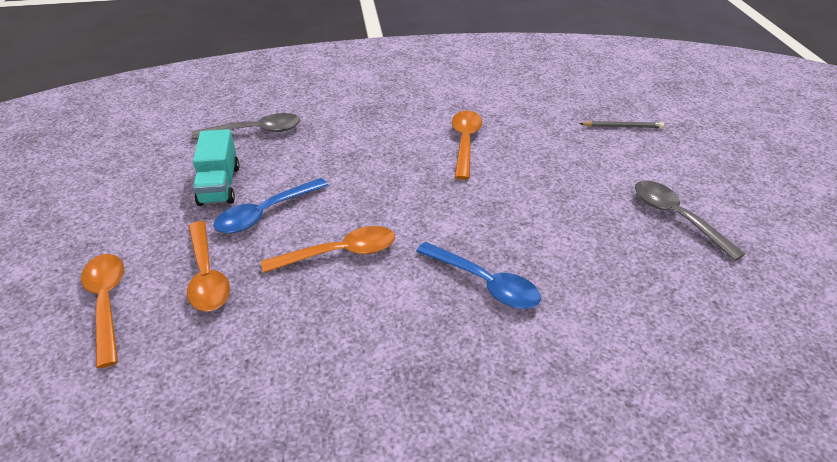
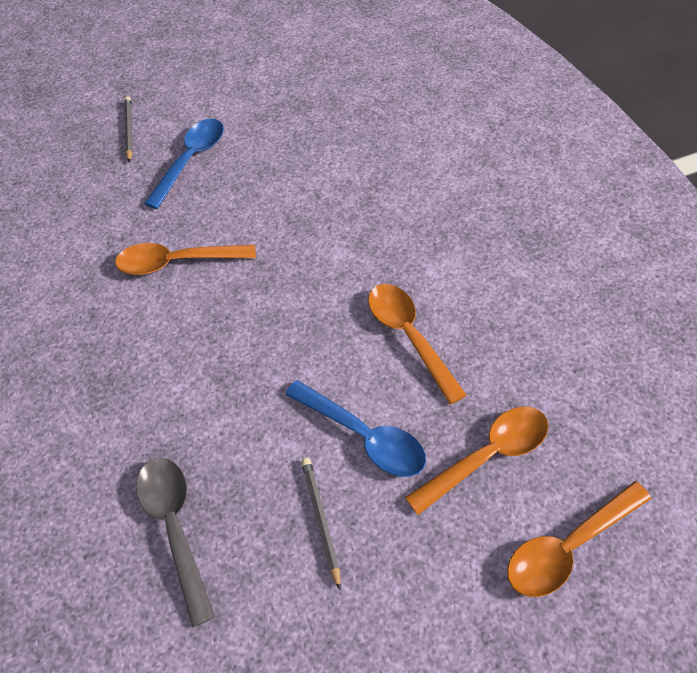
camera: 100 degrees left, 15 degrees up
turquoise truck [193,129,240,206] -> grey pencil [301,458,341,590]
blue spoon [416,242,541,309] -> blue spoon moved to [144,119,224,209]
grey spoon [635,181,745,261] -> none

